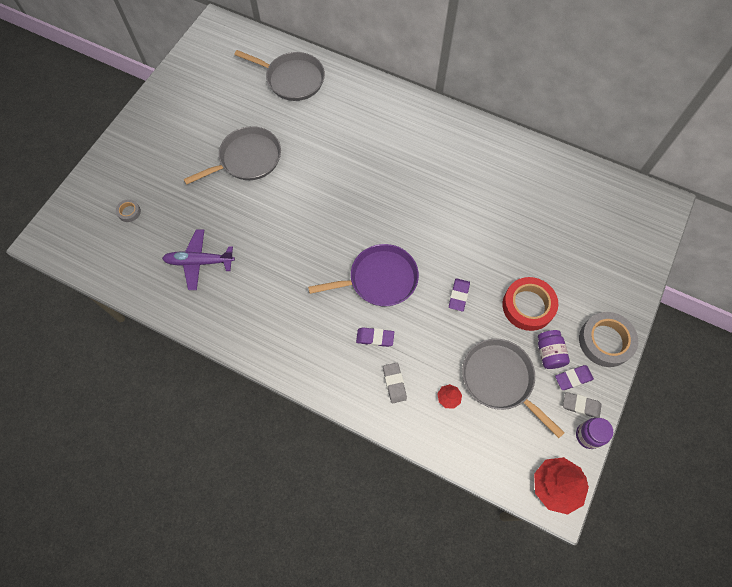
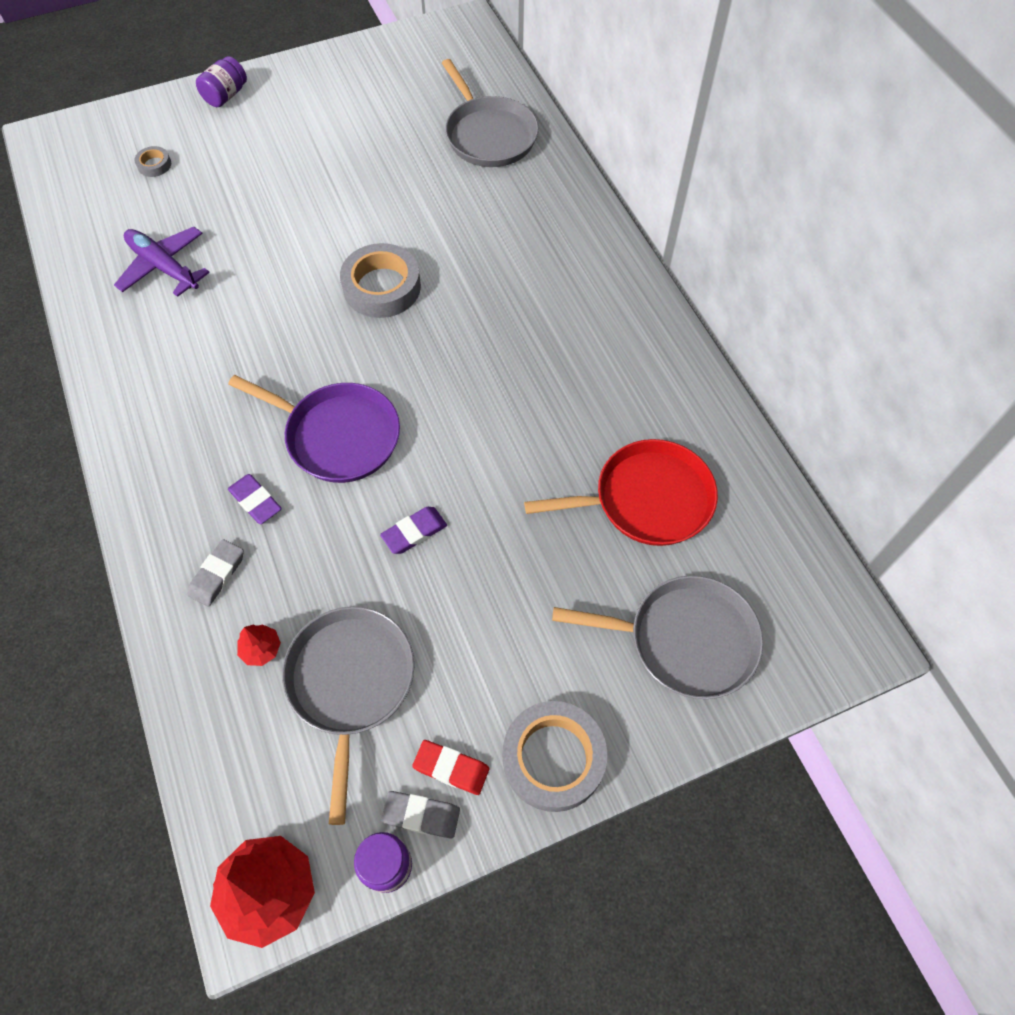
camera: 40 degrees right, 5 degrees down
grey pan [184,126,281,185] -> grey pan moved to [552,575,764,699]
red tape [503,277,558,331] -> none
purple jar [538,330,570,369] -> purple jar moved to [196,56,247,107]
purple eraser [555,365,594,390] -> red eraser [412,740,489,795]
grey eraser [563,392,602,418] -> grey eraser turned 45 degrees counterclockwise [381,791,460,839]
none -> grey tape [340,243,421,318]
none -> red pan [524,439,718,546]

